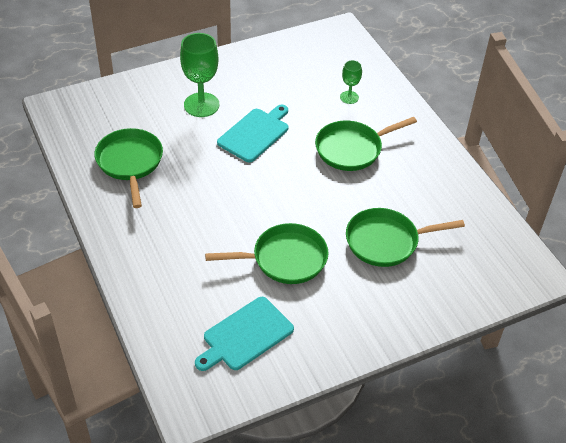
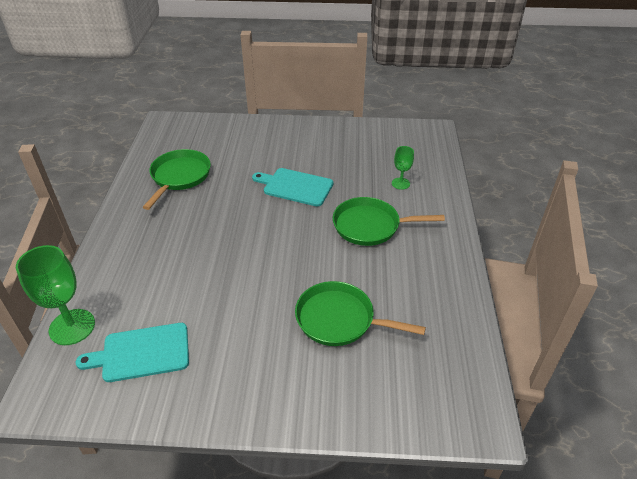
camera: 30 degrees right, 5 degrees down
green goblet [180,33,219,117] -> green goblet moved to [16,245,95,345]
green pan [205,223,328,284] -> none
turquoise cutting board [217,105,288,162] -> turquoise cutting board turned 135 degrees counterclockwise [252,168,333,207]

